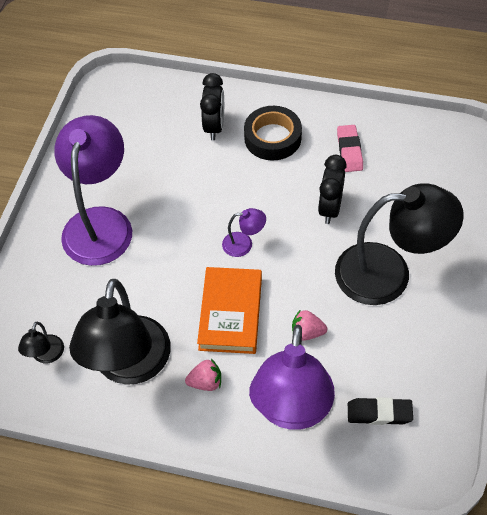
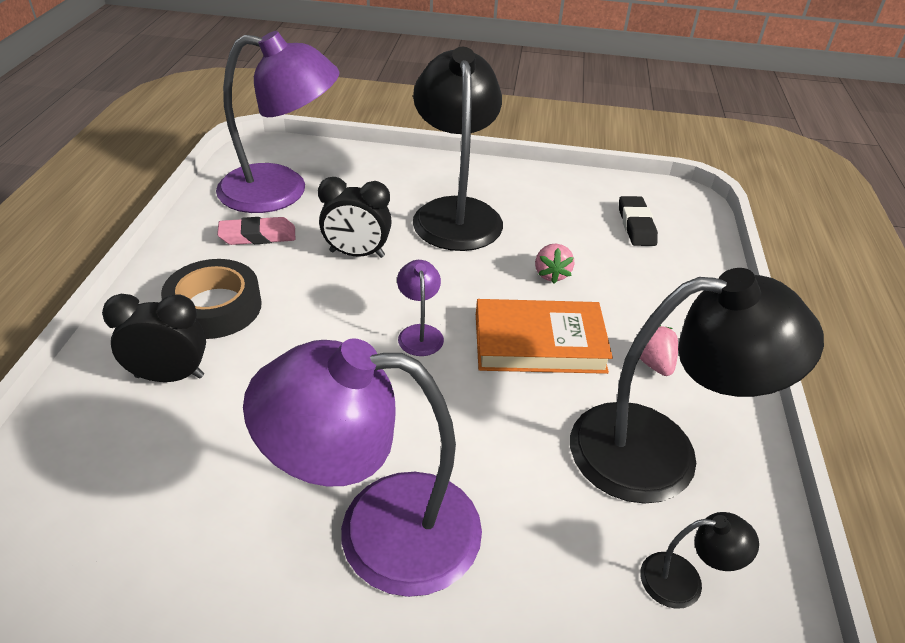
camera: 100 degrees left, 15 degrees down
purple lamp [249,324,335,430] -> purple lamp moved to [216,31,339,213]

